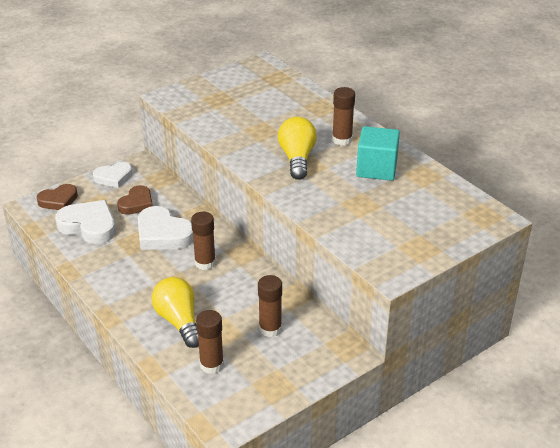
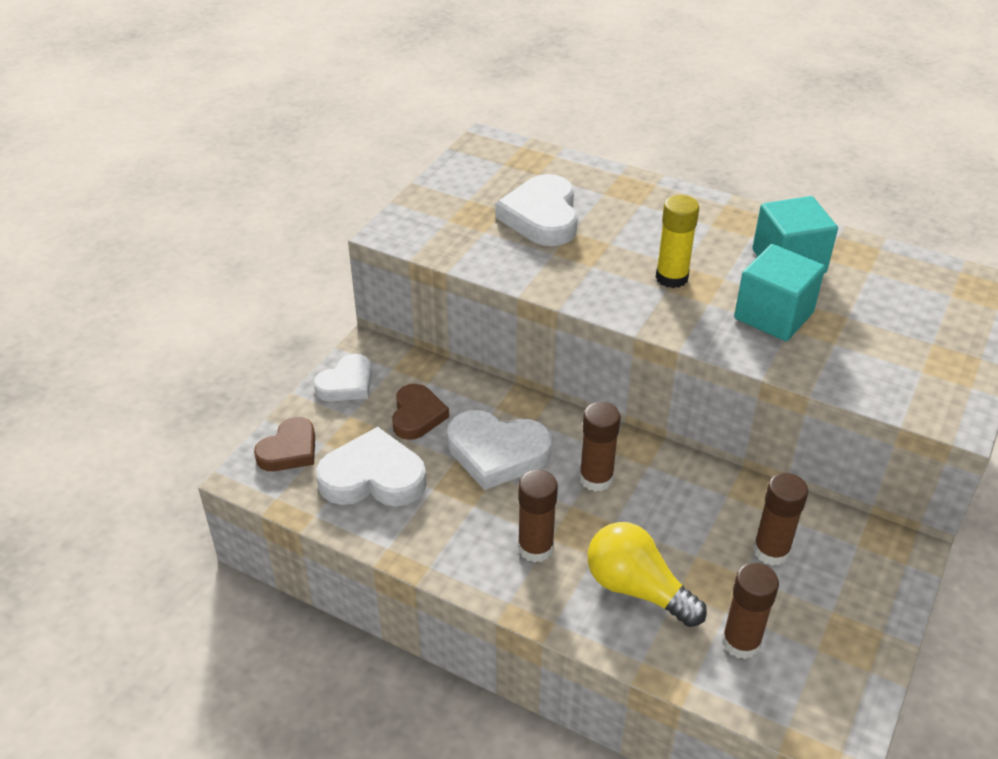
camera: 25 degrees left, 5 degrees up
yellow light bulb [278,117,317,180] -> yellow glue stick [656,195,699,288]
brown glue stick [332,87,355,146] -> brown glue stick moved to [518,470,558,563]
none -> white heart [496,174,578,246]
none -> turquoise cube [734,244,825,341]

